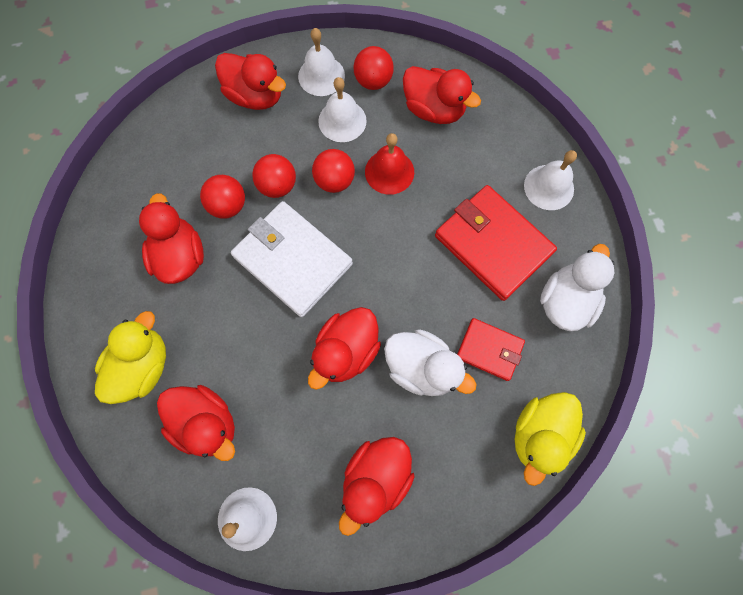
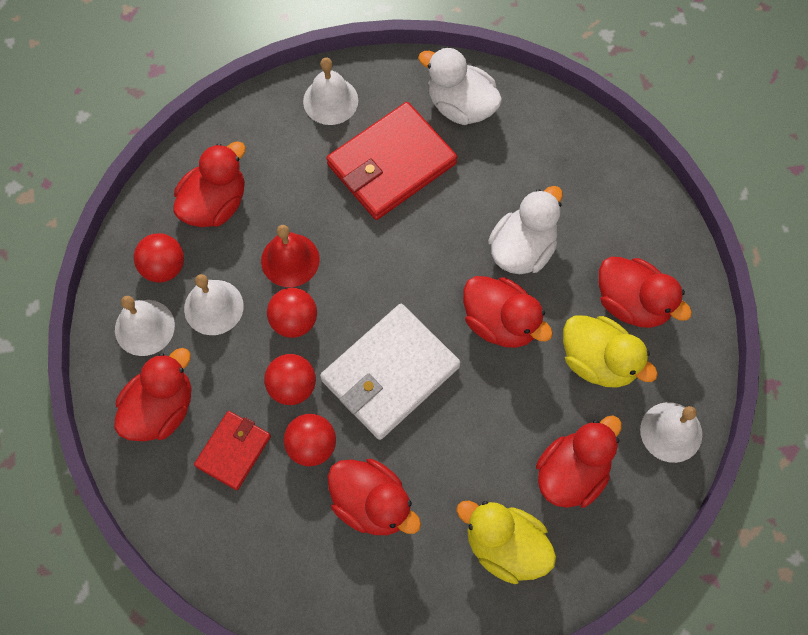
camera: 85 degrees left, 5 degrees down
red duck [139,193,204,284] -> red duck turned 135 degrees counterclockwise [328,459,421,535]
red wallet [457,318,525,381] -> red wallet moved to [194,411,271,490]
yellow duck [515,392,586,486] -> yellow duck moved to [563,315,658,388]

